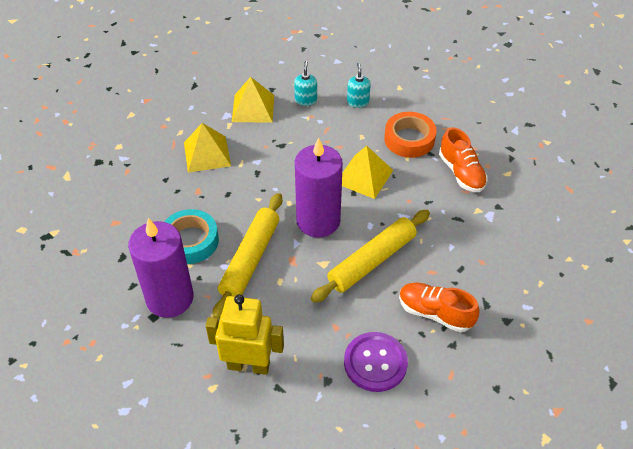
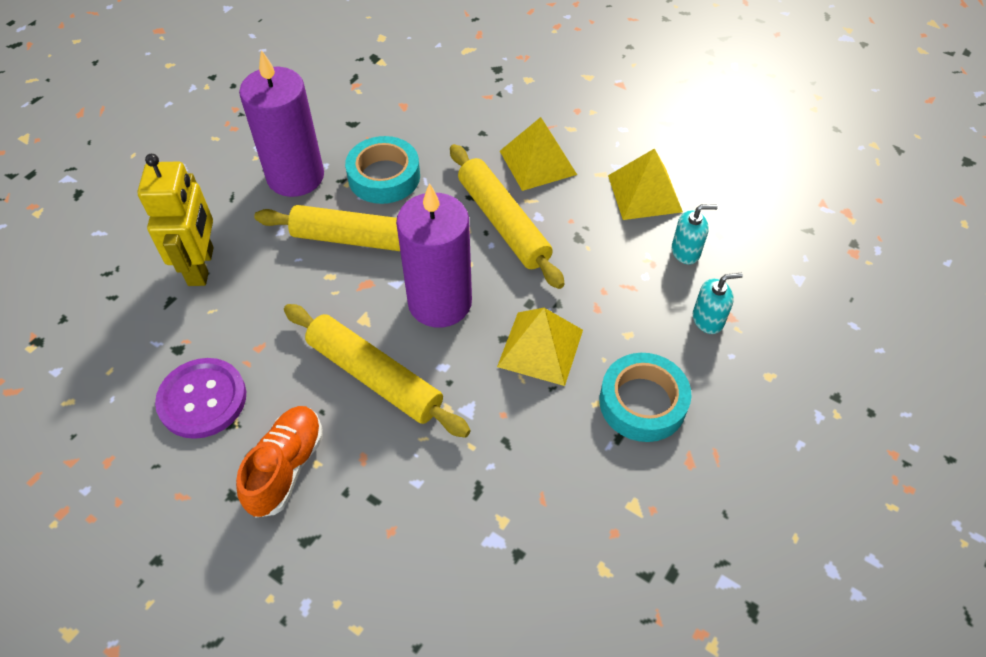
camera: 80 degrees right, 5 degrees up
orange tape [384,112,437,158] -> turquoise tape [599,353,691,442]
orange shoe [439,127,488,192] -> none
none -> yellow rolling pin [450,144,565,289]

